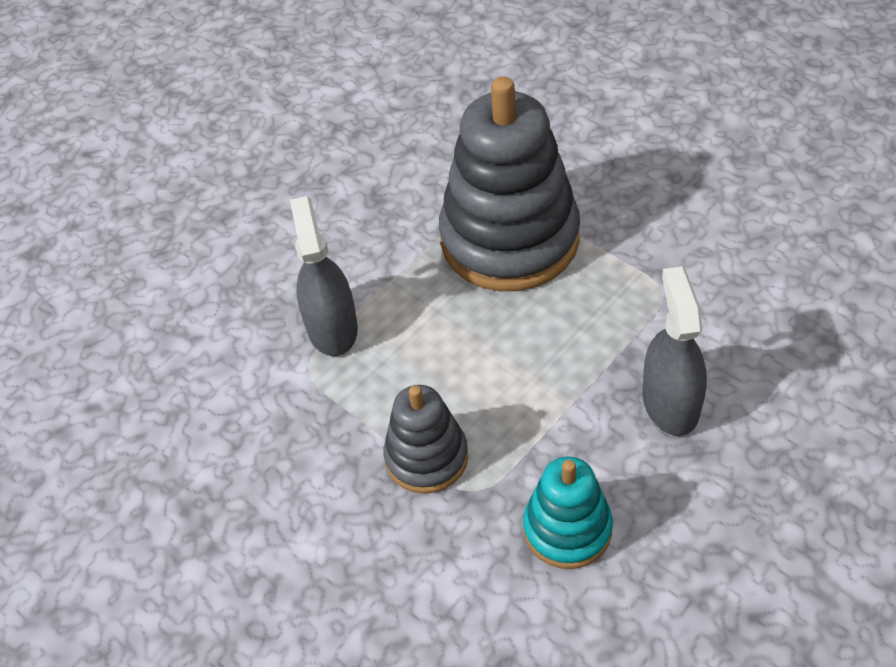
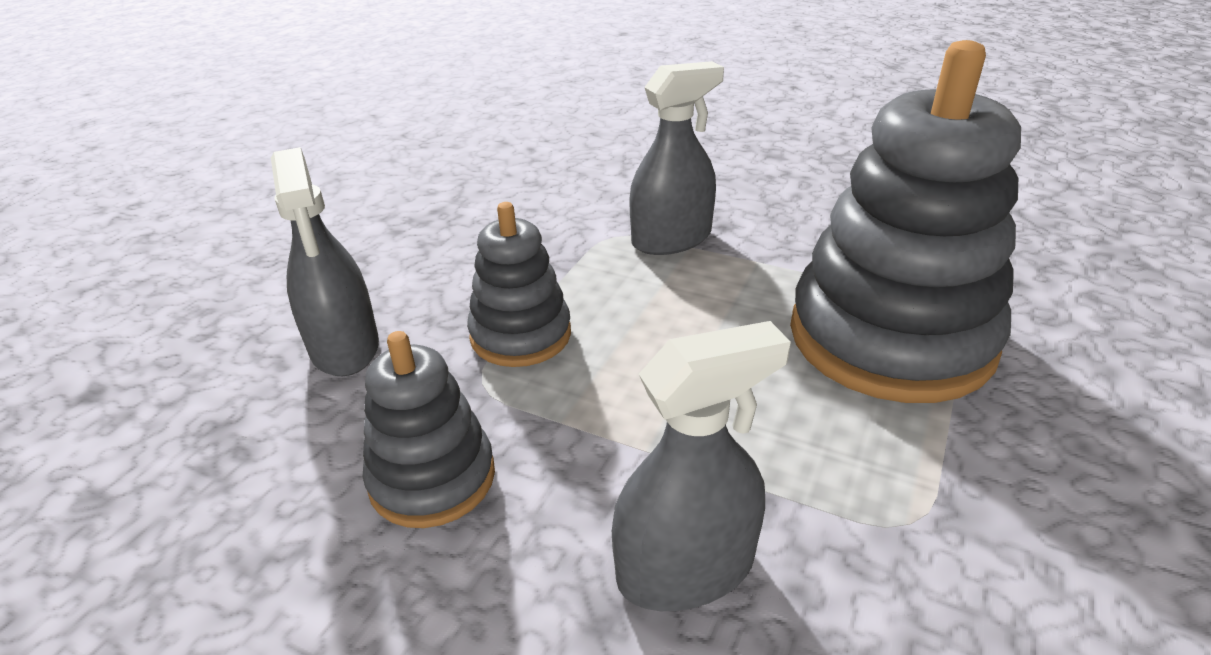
camera: 70 degrees right, 15 degrees down
turquoise stacking toy [523,457,613,569] -> grey stacking toy [363,331,495,528]
none -> grey spray bottle [271,147,379,376]

